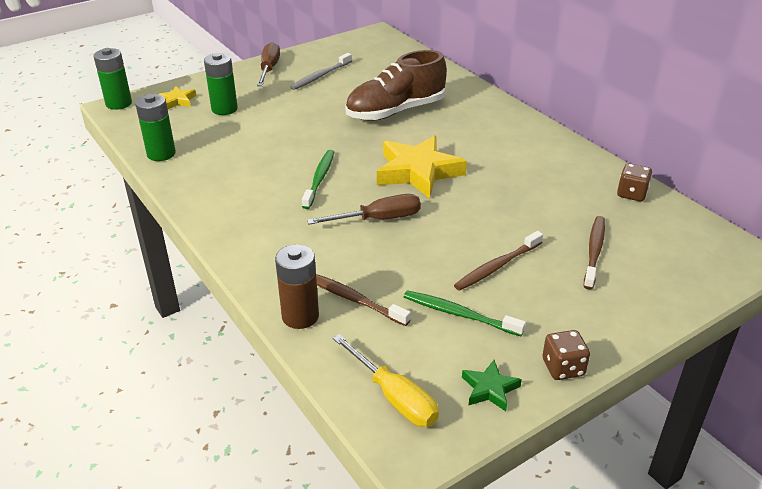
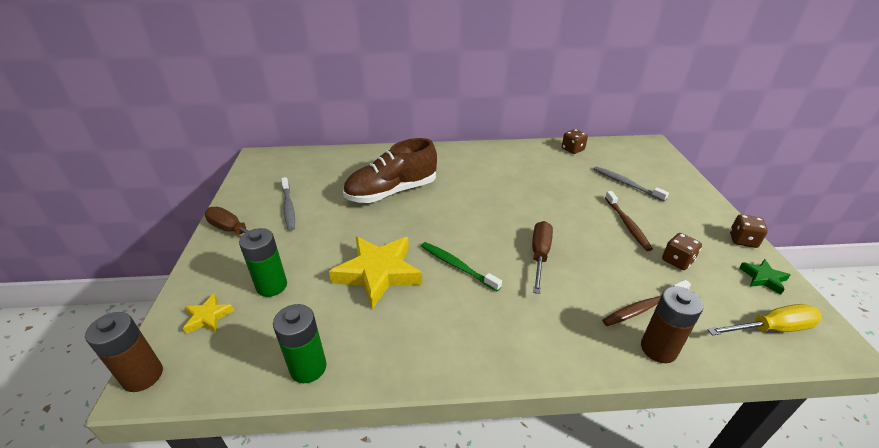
camera: 60 degrees left, 0 degrees up
green battery [93,48,132,110] -> brown battery [85,312,163,392]
brown shoe [345,50,447,121] -> brown shoe turned 60 degrees clockwise [343,138,437,203]
yellow star [377,135,467,199] -> yellow star moved to [329,236,422,309]
green toothbrush [404,290,526,336] -> brown dice [662,233,702,270]
brown toothbrush [584,216,605,290] -> grey toothbrush [594,166,669,202]

